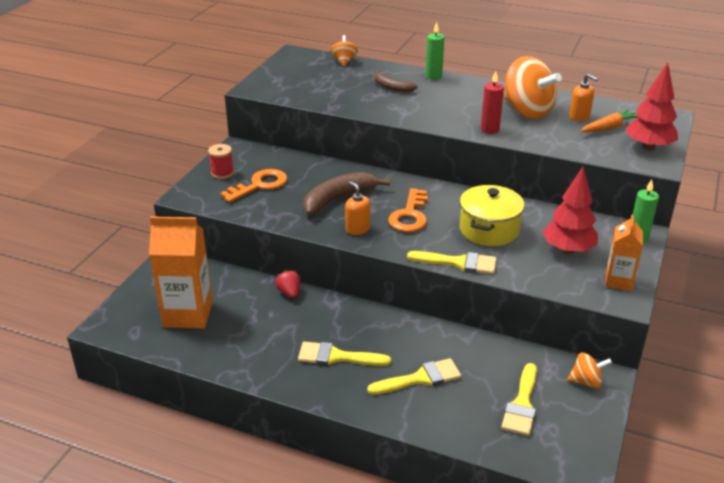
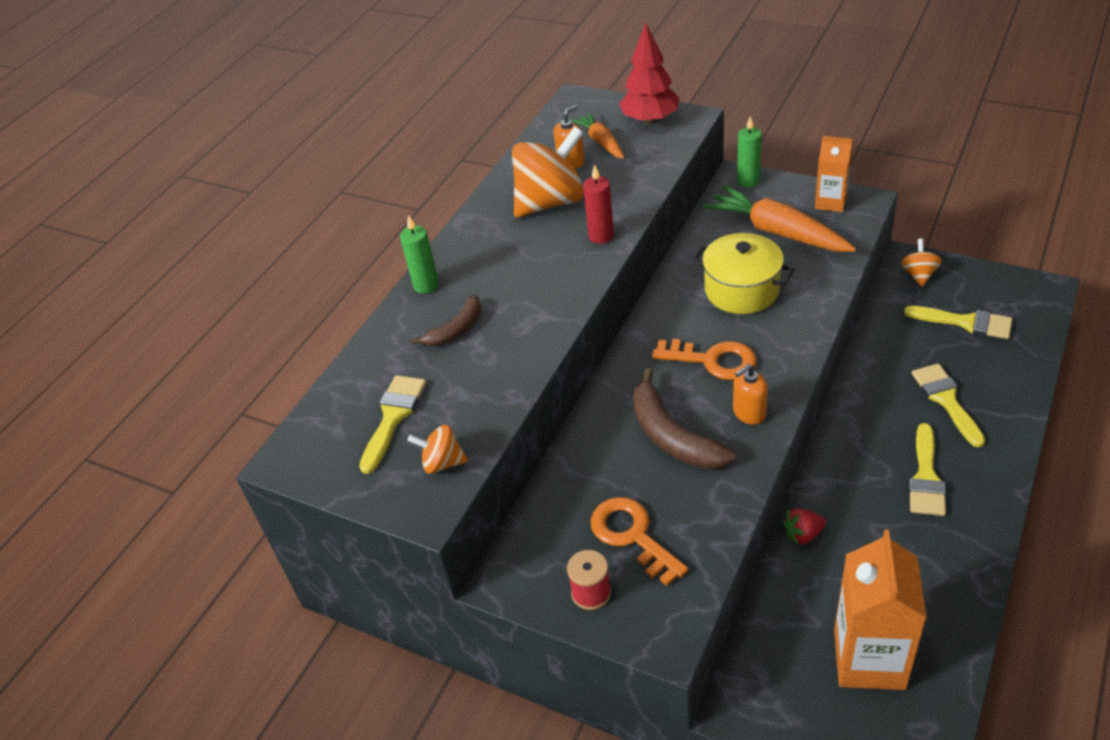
camera: 80 degrees left, 10 degrees up
orange spinning top [330,35,358,66] -> orange spinning top moved to [408,425,468,474]
yellow brush [407,251,497,274] -> yellow brush moved to [359,375,426,474]
red tree [543,167,598,254] -> orange carrot [703,185,856,252]

